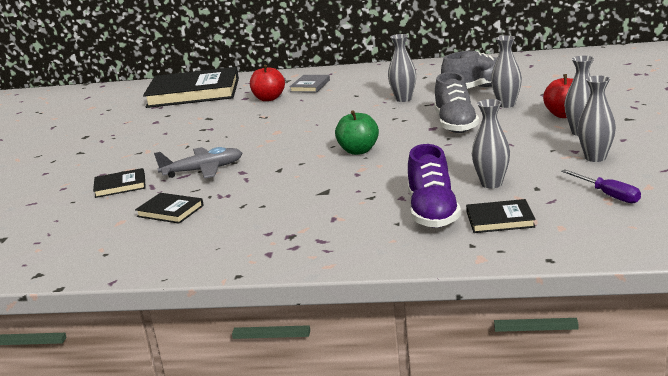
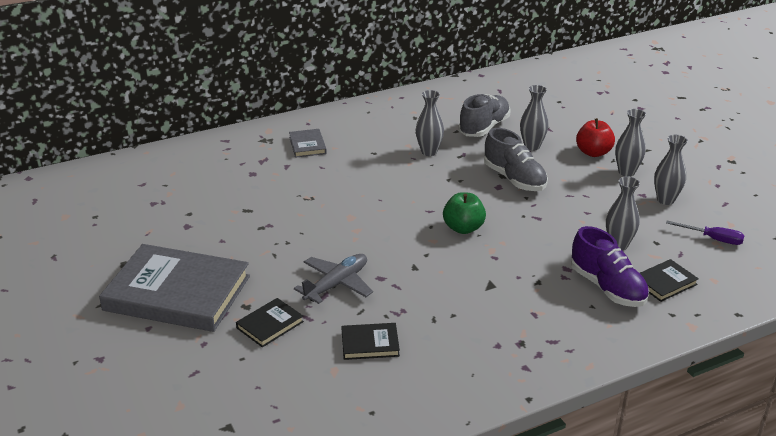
camera: 35 degrees left, 10 degrees up
black book [143,67,239,108] -> none
red apple [250,65,285,101] -> none
none -> grey book [99,244,250,332]

